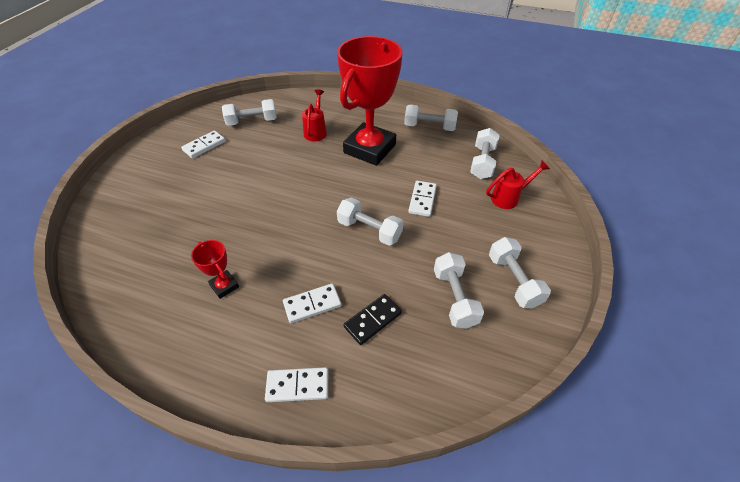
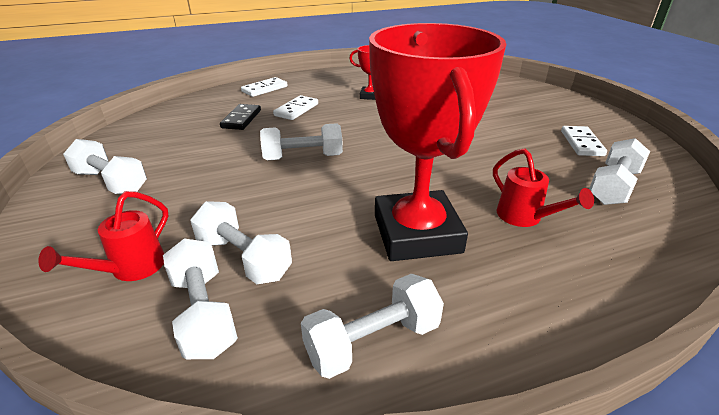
camera: 140 degrees right, 15 degrees down
white domino [408,181,437,217] -> none
white dumbbell [434,252,484,329] -> white dumbbell moved to [190,201,292,284]

